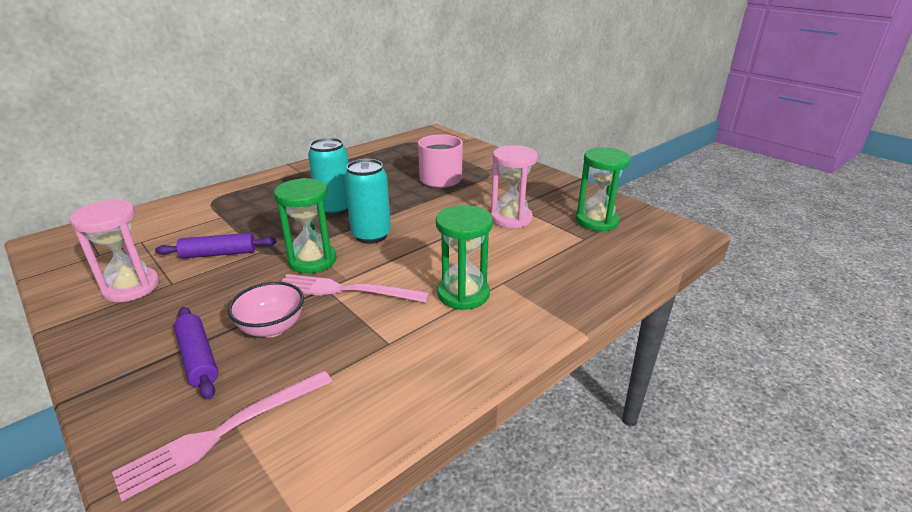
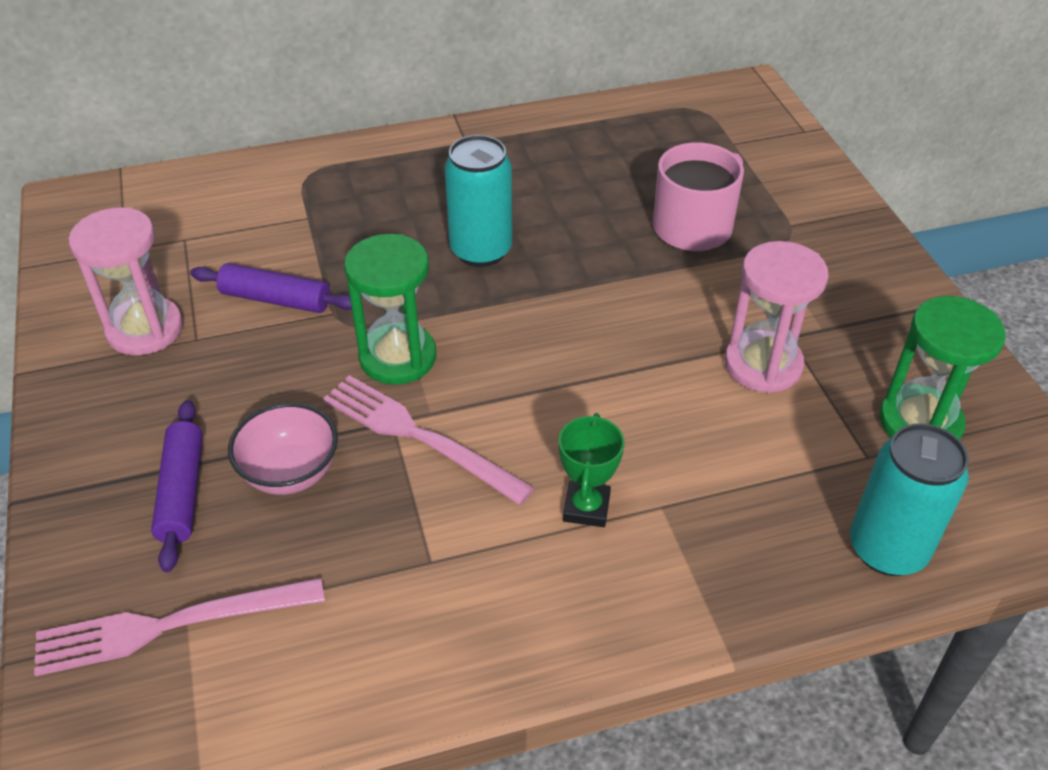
camera: 25 degrees right, 15 degrees up
turquoise can [344,159,391,244] -> turquoise can moved to [850,423,969,576]
green hourglass [436,205,493,310] -> green trophy [559,413,624,527]

